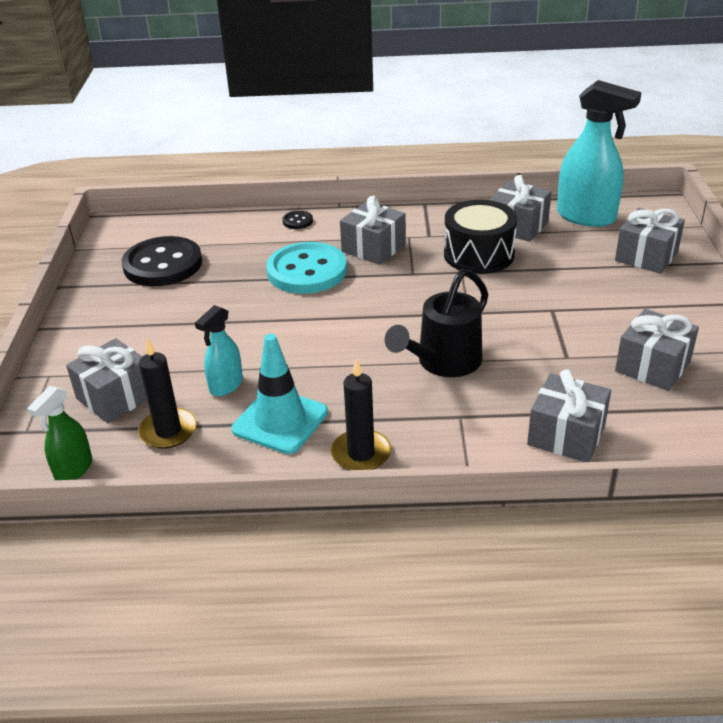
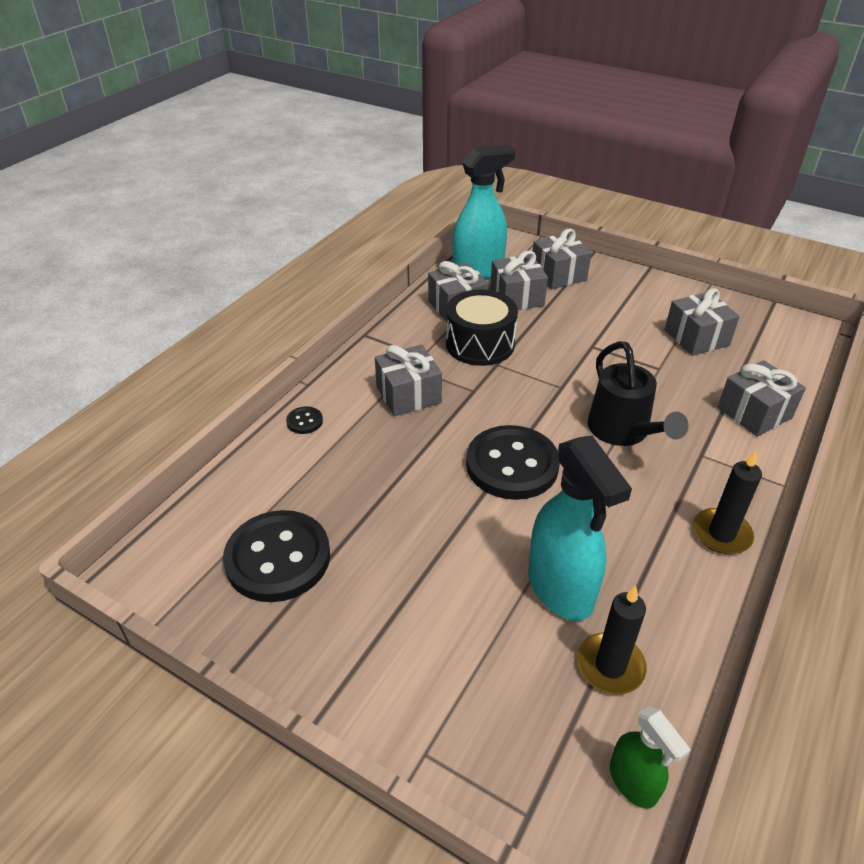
camera: 60 degrees left, 5 degrees up
grey gift [66,338,147,423] -> grey gift moved to [490,251,548,310]
turquoise spray bottle [195,305,243,396] -> turquoise spray bottle [528,435,632,621], size x1.84
turquoise traffic cone [232,334,328,454] -> none
turquoise button [266,242,347,294] -> none
none -> black button [466,425,560,500]

